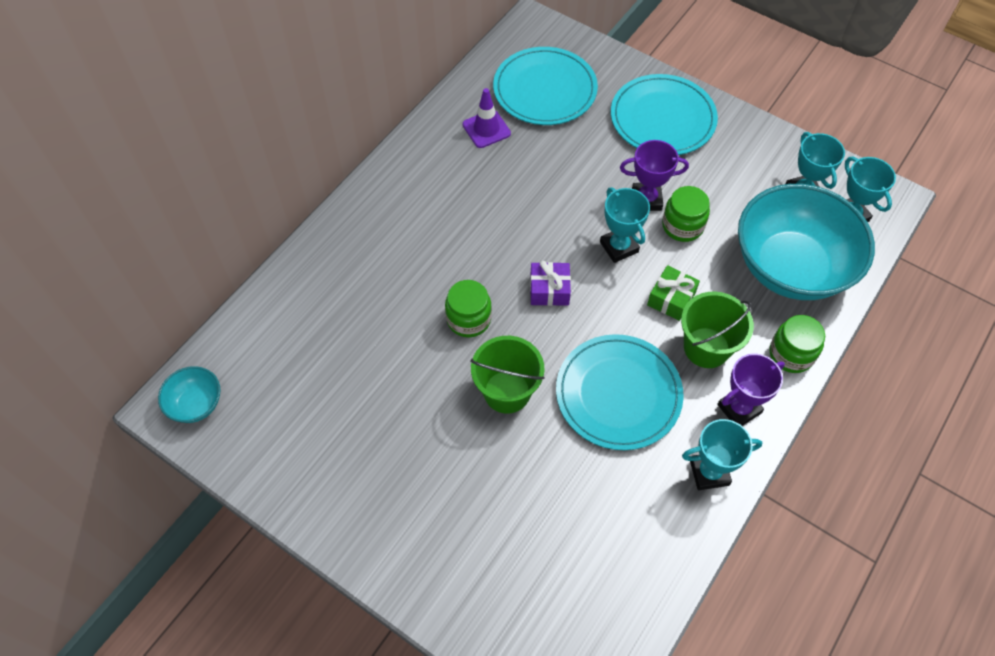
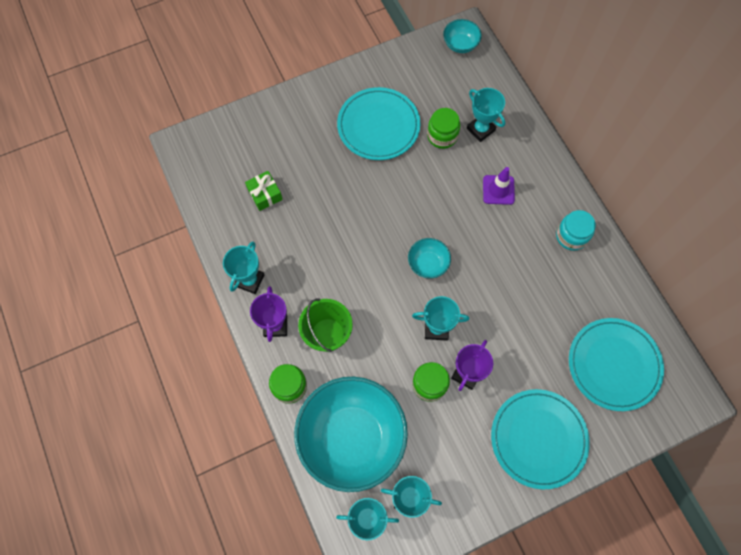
camera: 120 degrees right, 10 degrees up
green jar [445,280,492,337] -> green jar moved to [427,108,460,149]
purple traffic cone [463,88,511,148] -> purple traffic cone moved to [483,167,515,205]
green bucket [470,336,545,414] -> none
purple gift [530,261,571,306] -> turquoise bowl [408,238,451,278]
turquoise plate [556,334,684,450] -> turquoise plate moved to [337,87,420,160]
green gift [647,265,700,321] -> green gift moved to [245,171,283,211]
none -> turquoise trophy [467,88,505,142]
none -> turquoise jar [556,210,596,251]

